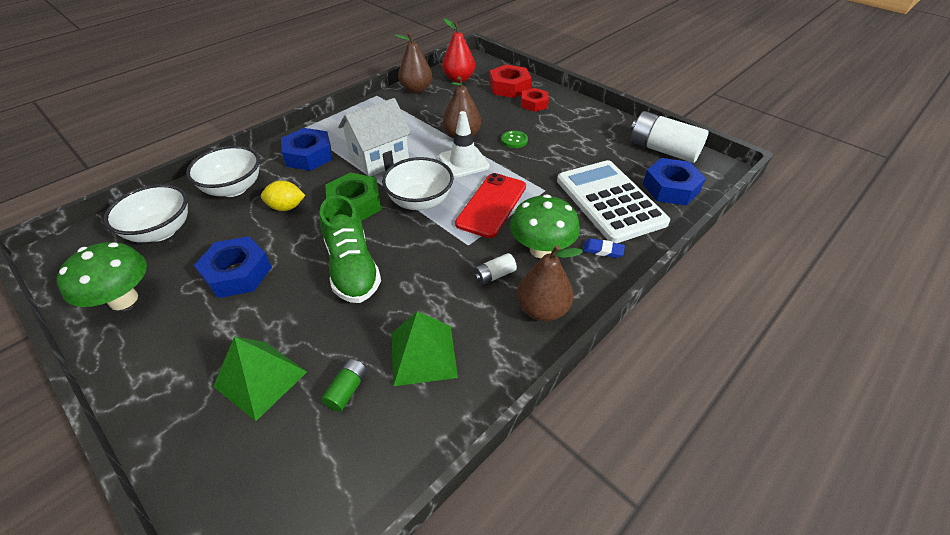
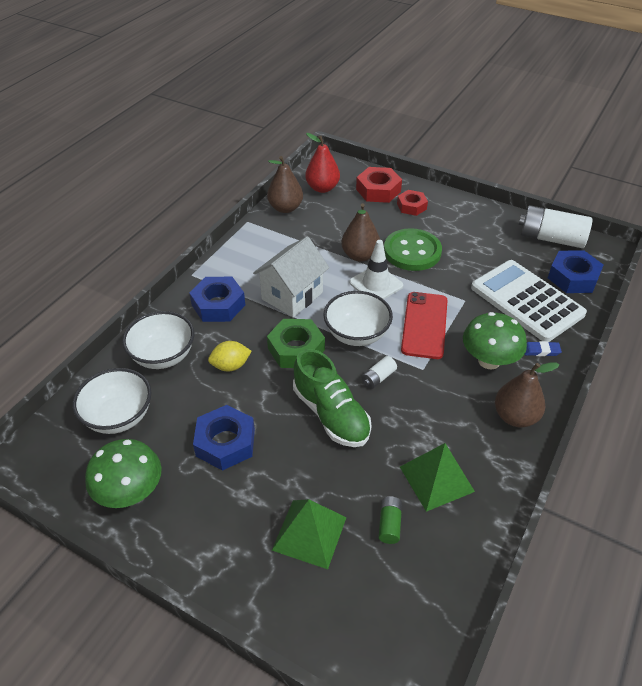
camera: 15 degrees left, 0 degrees up
white battery [474,253,517,285] -> white battery moved to [361,356,397,389]
green button [501,131,528,148] -> green button [384,228,442,271], size x2.16

